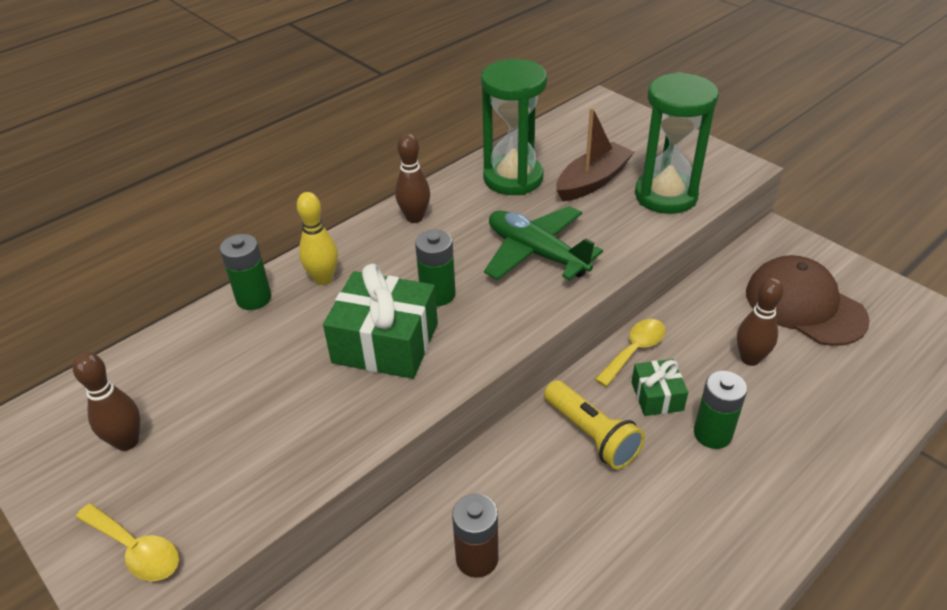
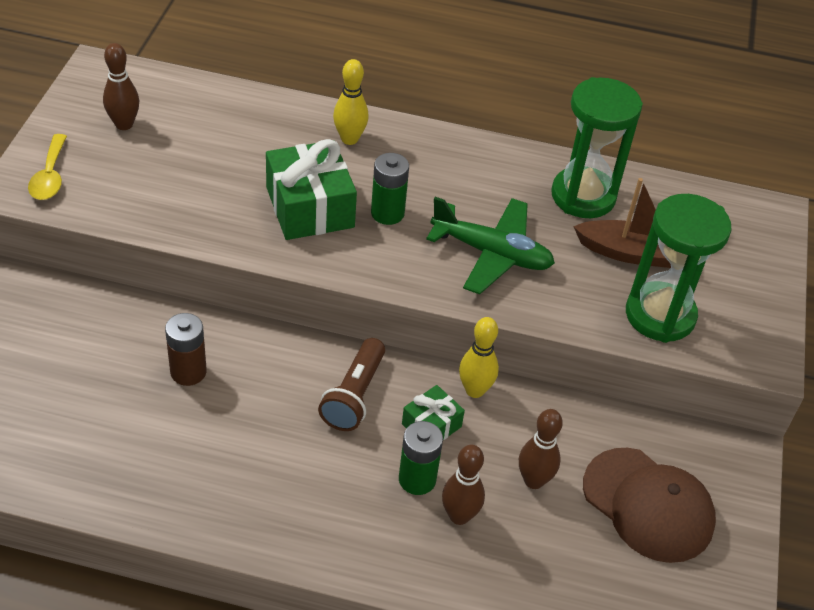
camera: 50 degrees right, 5 degrees up
green battery [220,234,271,310] -> none
brown bowling pin [395,133,430,223] -> brown bowling pin moved to [442,445,485,525]
green plane [484,206,603,280] -> green plane turned 105 degrees clockwise [426,197,555,294]
yellow flashlight [544,380,645,469] -> brown flashlight [318,338,385,431]
yellow spoon [595,319,666,387] -> yellow bowling pin [459,317,499,398]
brown cap [746,255,870,346] -> brown cap turned 120 degrees clockwise [583,448,716,563]

